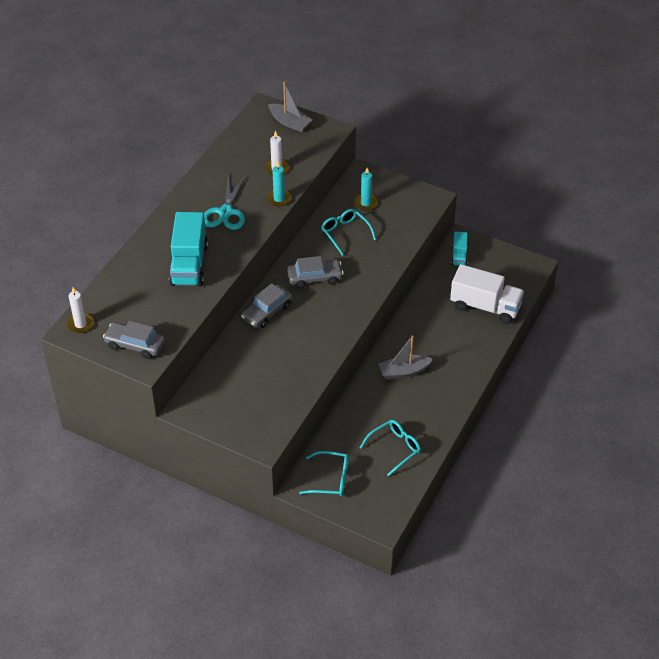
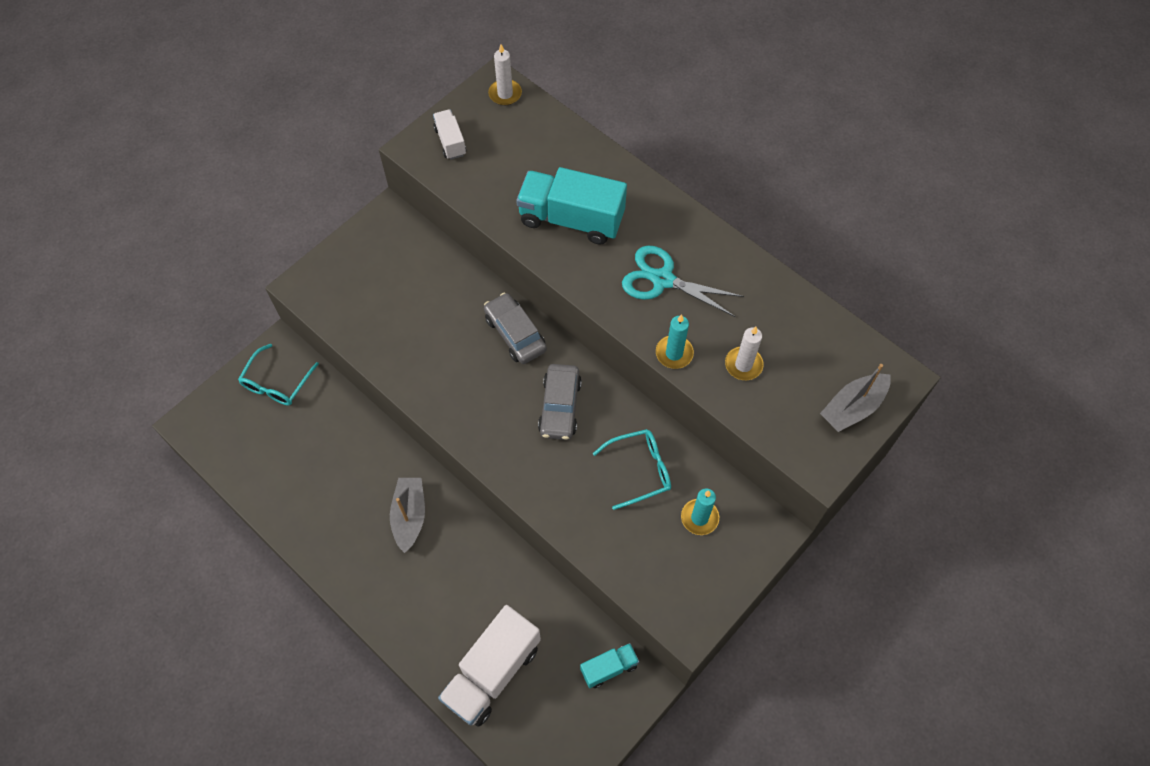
camera: 105 degrees right, 15 degrees up
grey car [103,321,165,359] -> white truck [433,109,466,160]
turquoise glasses [360,420,421,476] -> none
turquoise truck [451,232,468,266] -> turquoise truck turned 135 degrees clockwise [580,643,639,688]

